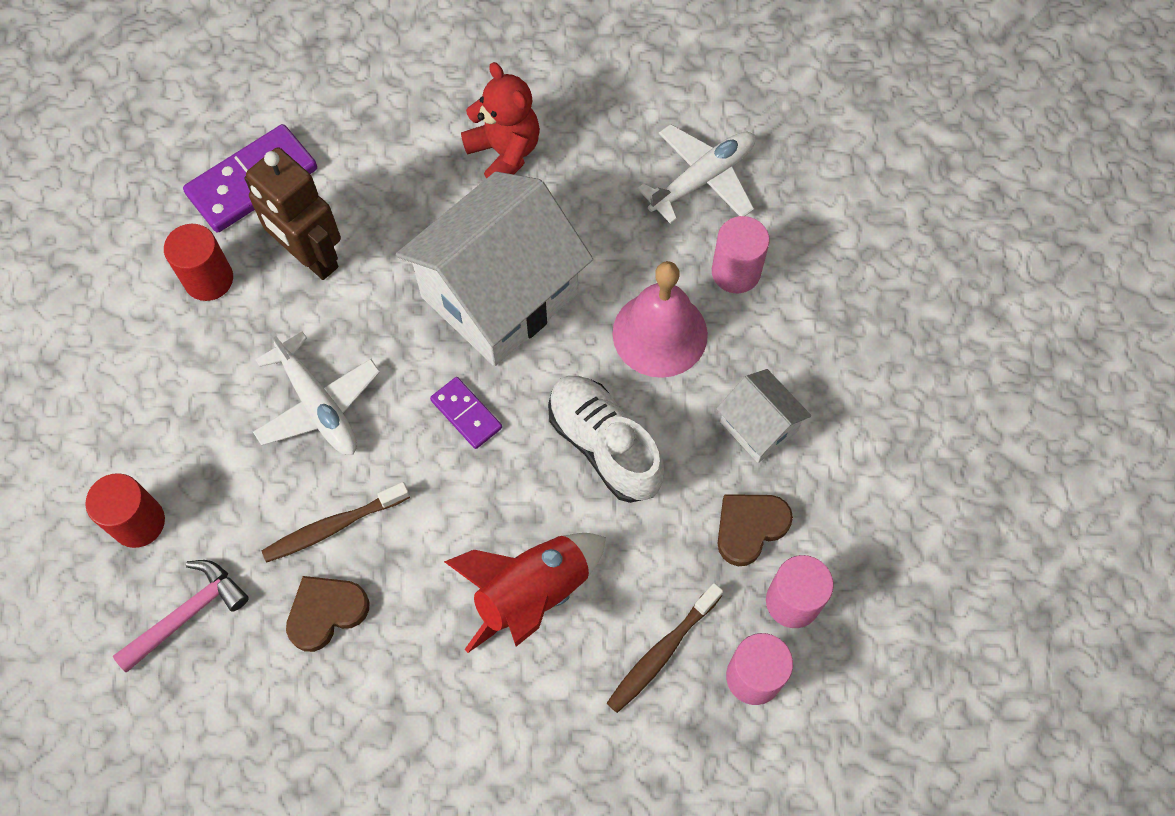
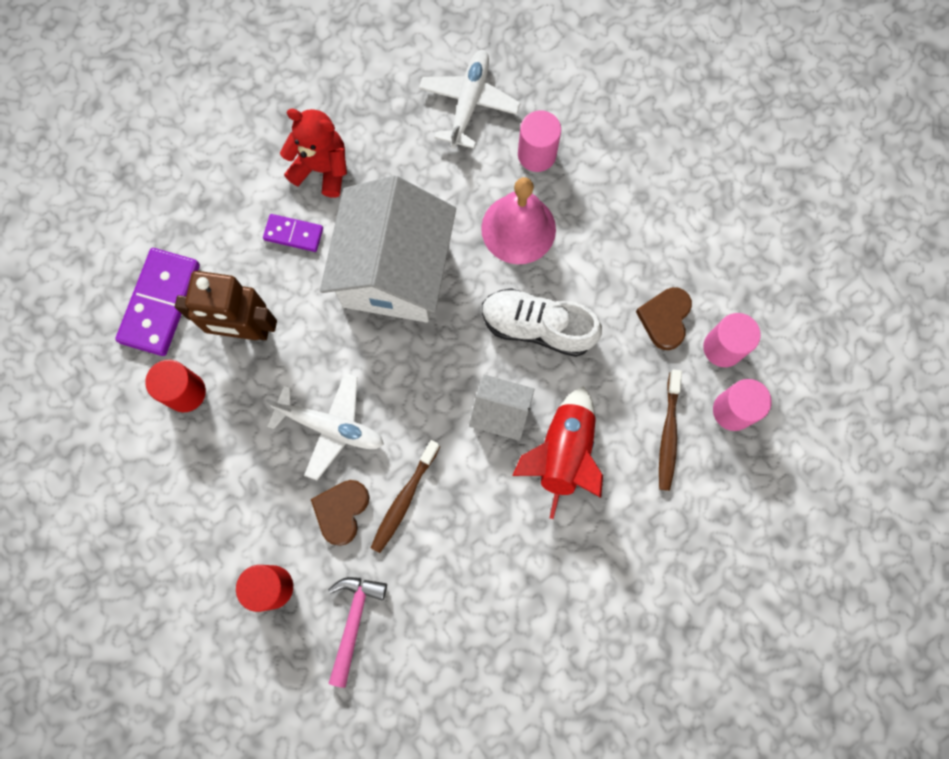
camera: 35 degrees left, 10 degrees up
brown heart [286,576,369,652] -> brown heart moved to [311,480,370,546]
purple domino [430,377,502,449] -> purple domino moved to [263,214,323,252]
white house [716,369,811,463] -> white house moved to [469,375,535,441]

